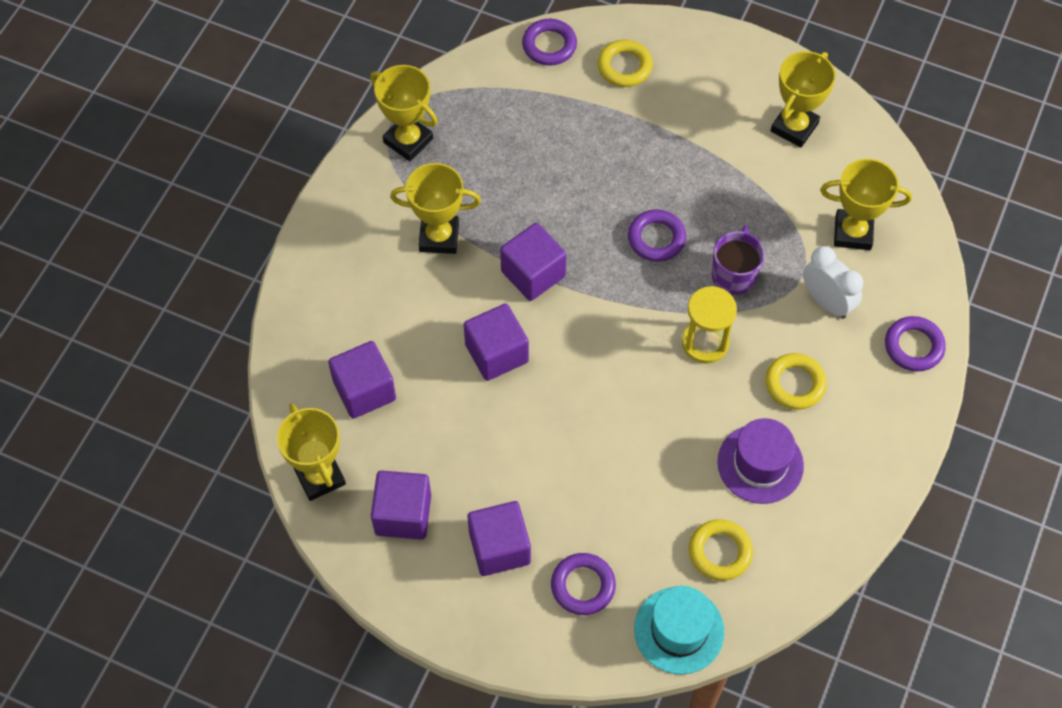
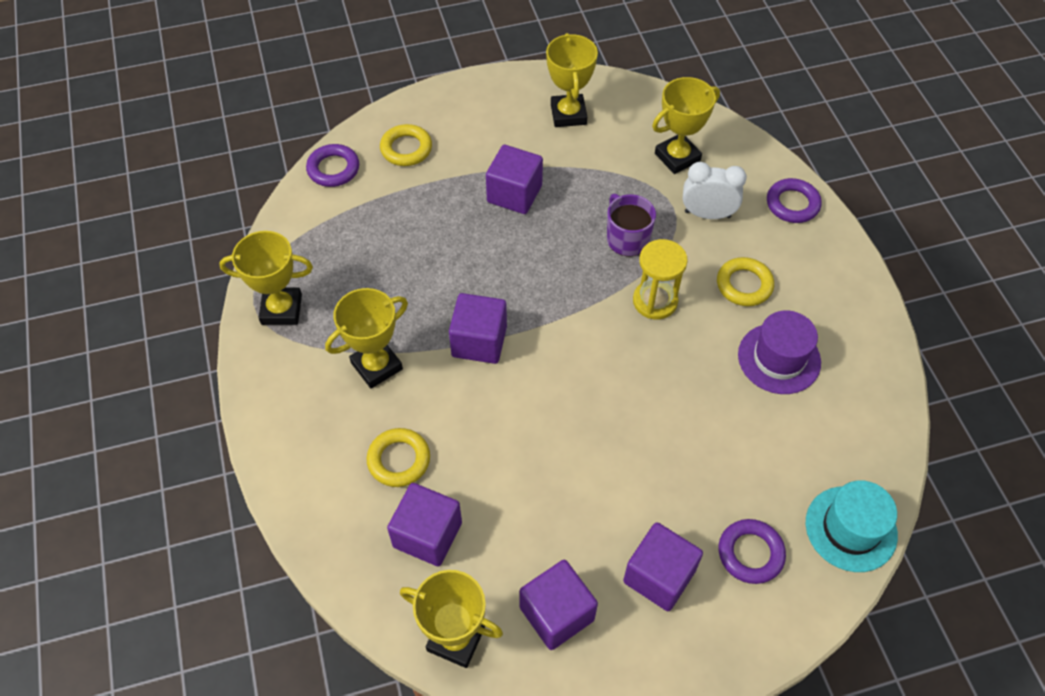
camera: 40 degrees left, 5 degrees down
purple cube [464,304,529,381] -> purple cube moved to [486,145,543,214]
purple ring [628,210,686,262] -> none
yellow ring [689,519,753,581] -> yellow ring moved to [366,428,430,487]

